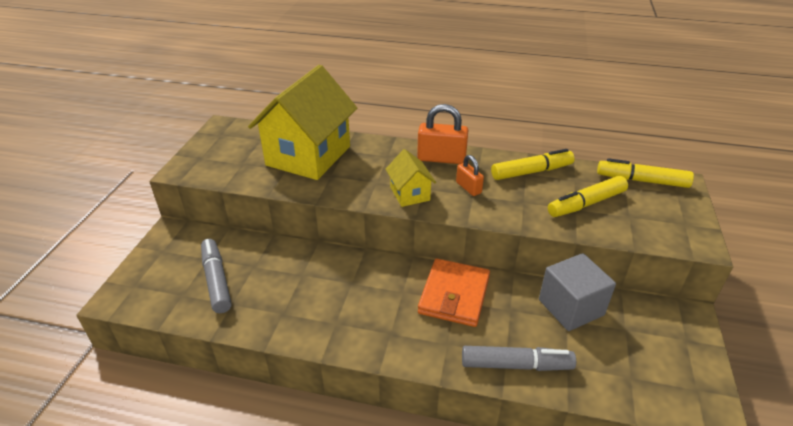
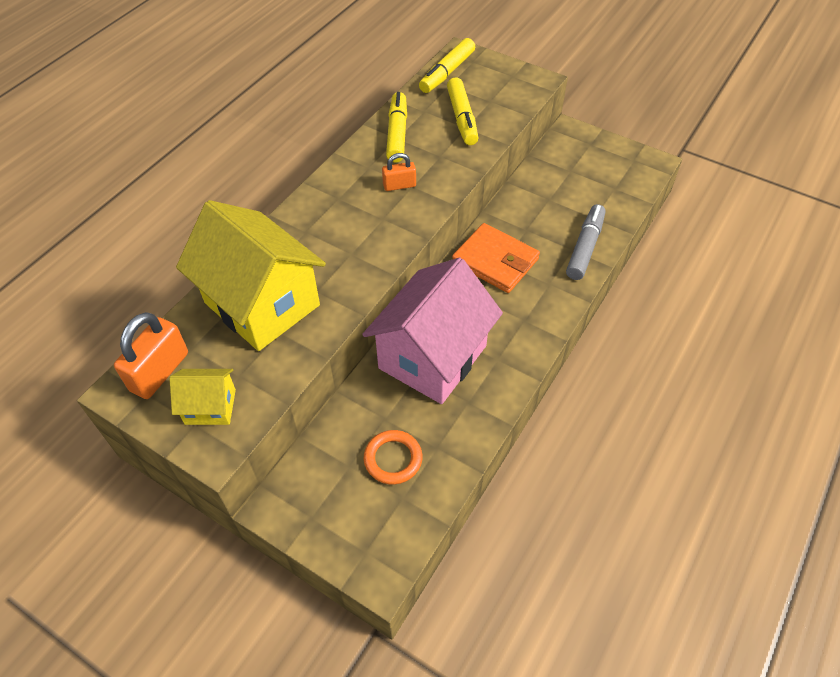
camera: 70 degrees left, 15 degrees up
grey marker [201,239,232,313] -> orange ring [364,430,422,485]
yellow house [386,149,436,207] -> yellow house moved to [169,369,236,425]
orange padlock [417,104,468,164] -> orange padlock moved to [114,312,188,399]
grey cube [539,253,616,331] -> none
none -> pink house [362,258,503,404]

